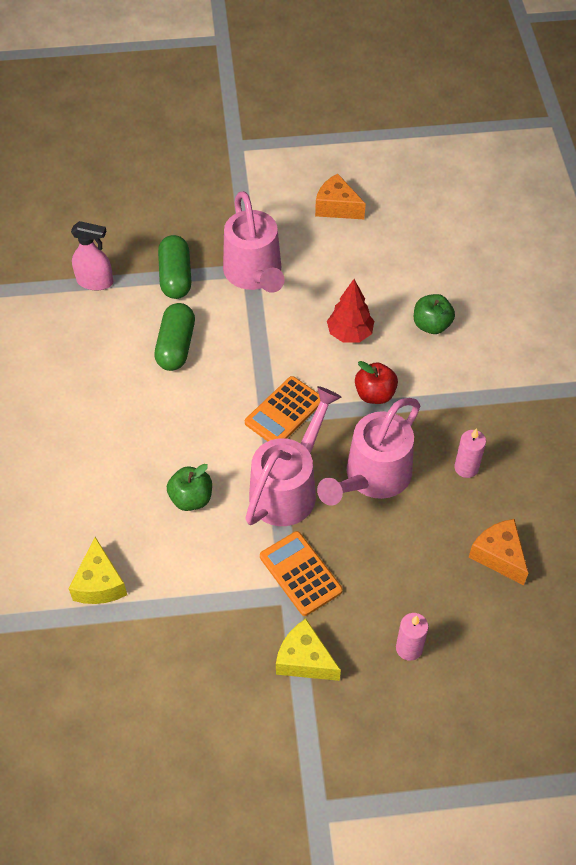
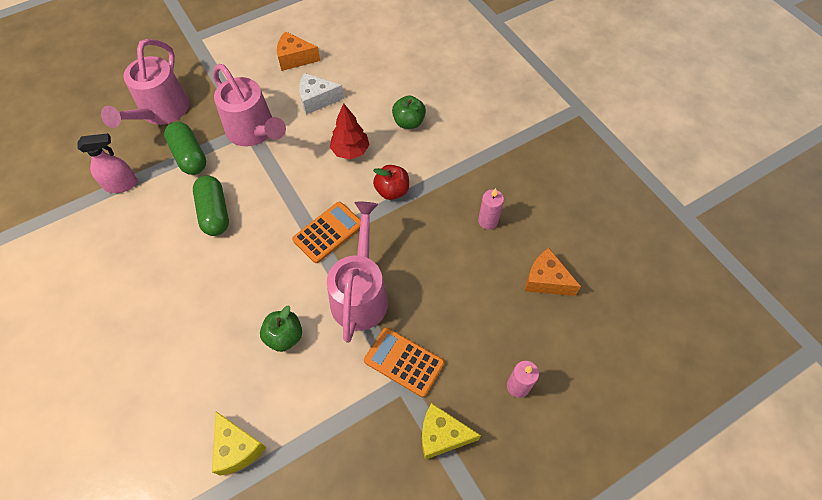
camera: 25 degrees left, 5 degrees up
orange calculator [245,376,320,441] -> orange calculator turned 150 degrees counterclockwise [292,202,361,263]
pink watering can [317,398,420,506] -> pink watering can moved to [101,39,189,128]
none -> white cheese [299,73,344,115]

